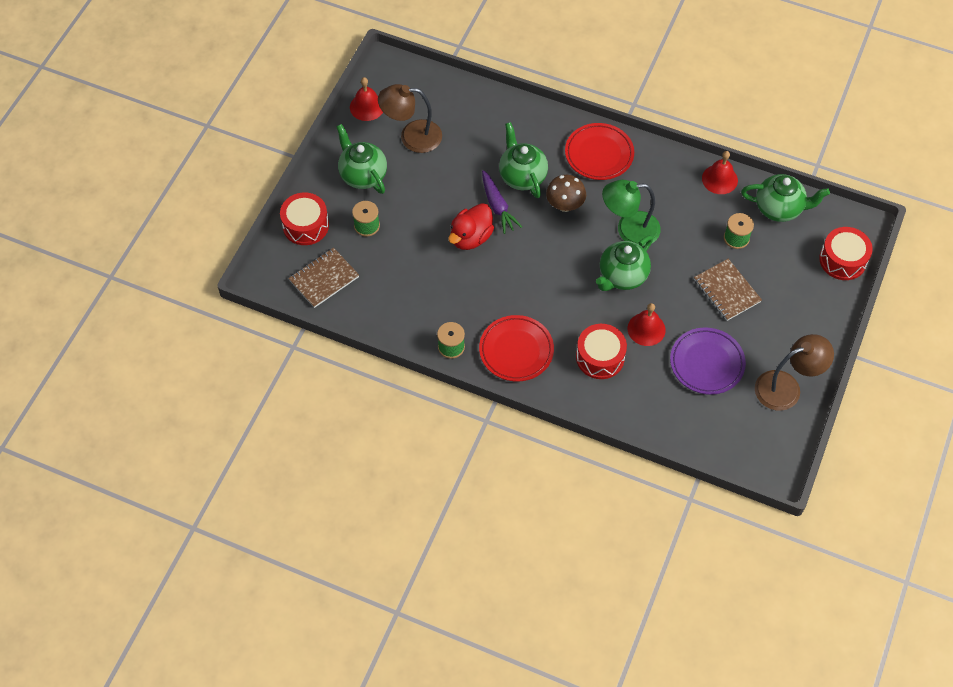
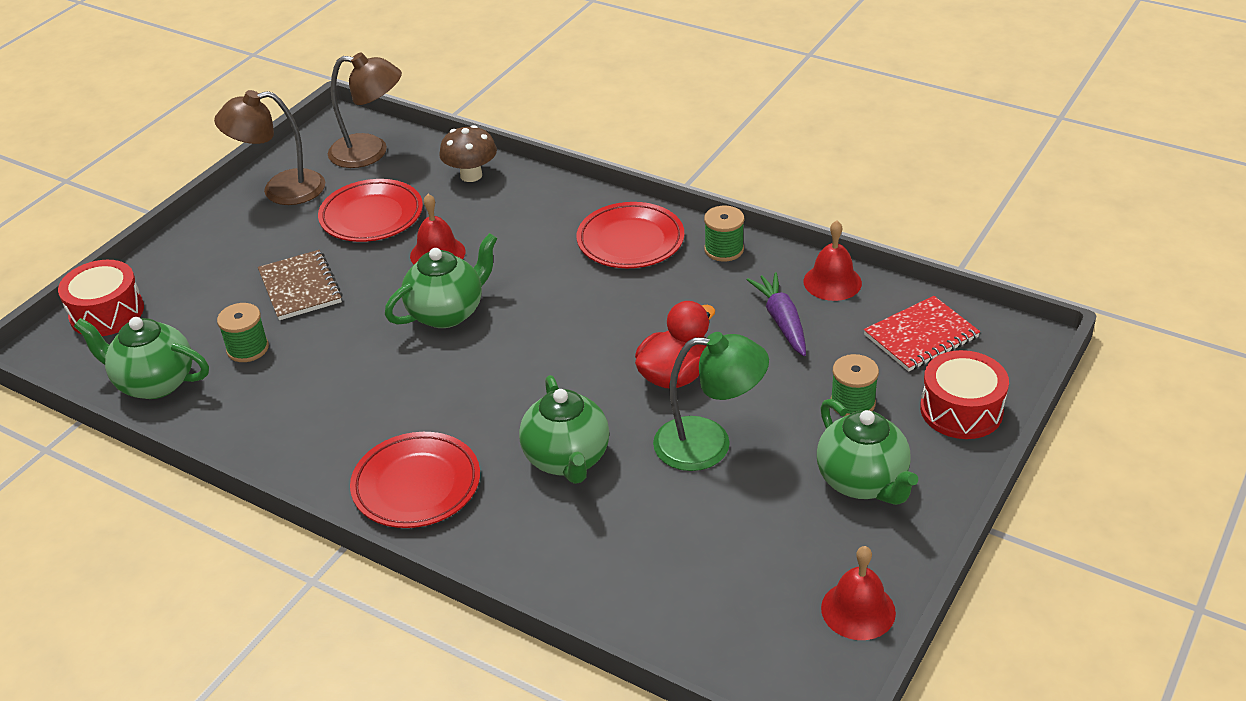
camera: 170 degrees left, 20 degrees down
brown notebook [288,248,359,308] -> red notebook [864,296,980,372]
brown lamp [378,84,442,153] -> brown lamp moved to [328,52,402,168]
purple carrot [482,170,522,234] -> purple carrot moved to [747,272,806,356]
brown mushroom [546,175,586,212] -> brown mushroom moved to [439,125,497,182]
red drum [576,324,627,379] -> none
green lamp [602,180,661,247] -> green lamp moved to [653,332,769,471]
purple plate [670,328,746,395] -> red plate [318,179,423,242]
red bell [702,151,738,194] -> red bell moved to [803,220,862,301]

